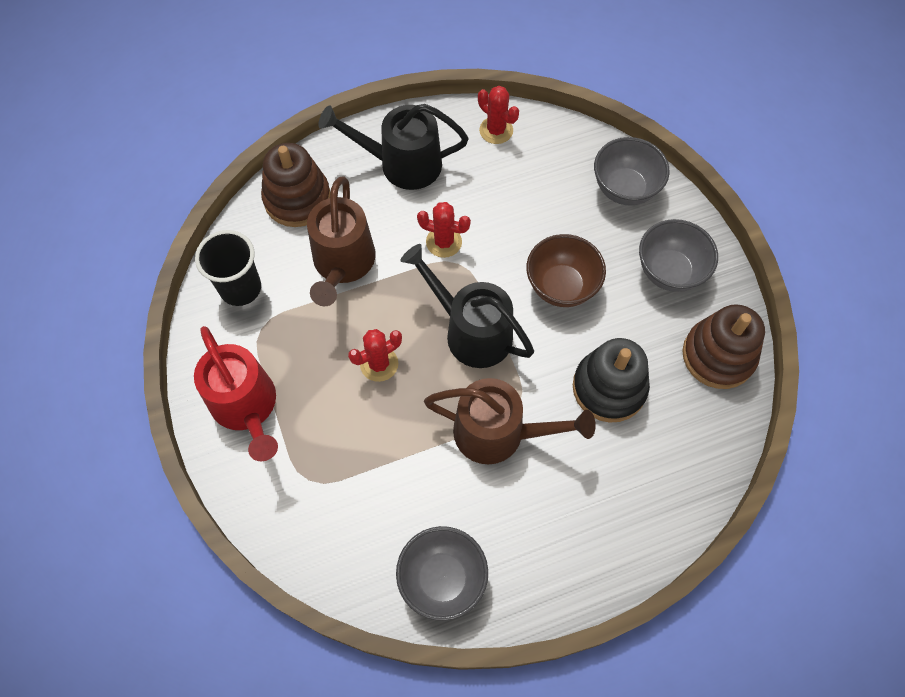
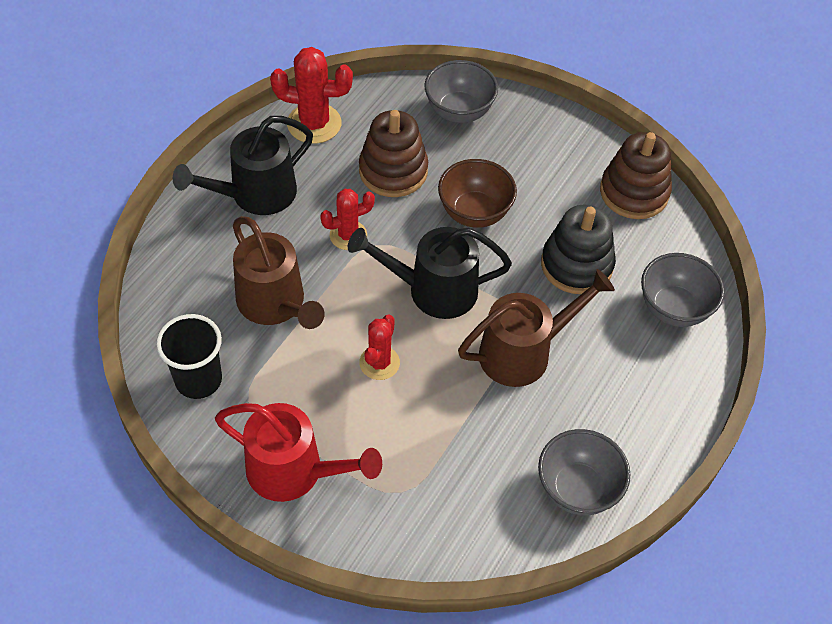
camera: 40 degrees left, 10 degrees down
brown stacking toy [261,143,330,227] -> brown stacking toy moved to [359,110,428,197]
red cactus [478,86,519,144] -> red cactus [270,47,353,144], size x1.55
grey bowl [639,219,718,292] -> grey bowl moved to [641,253,725,327]

